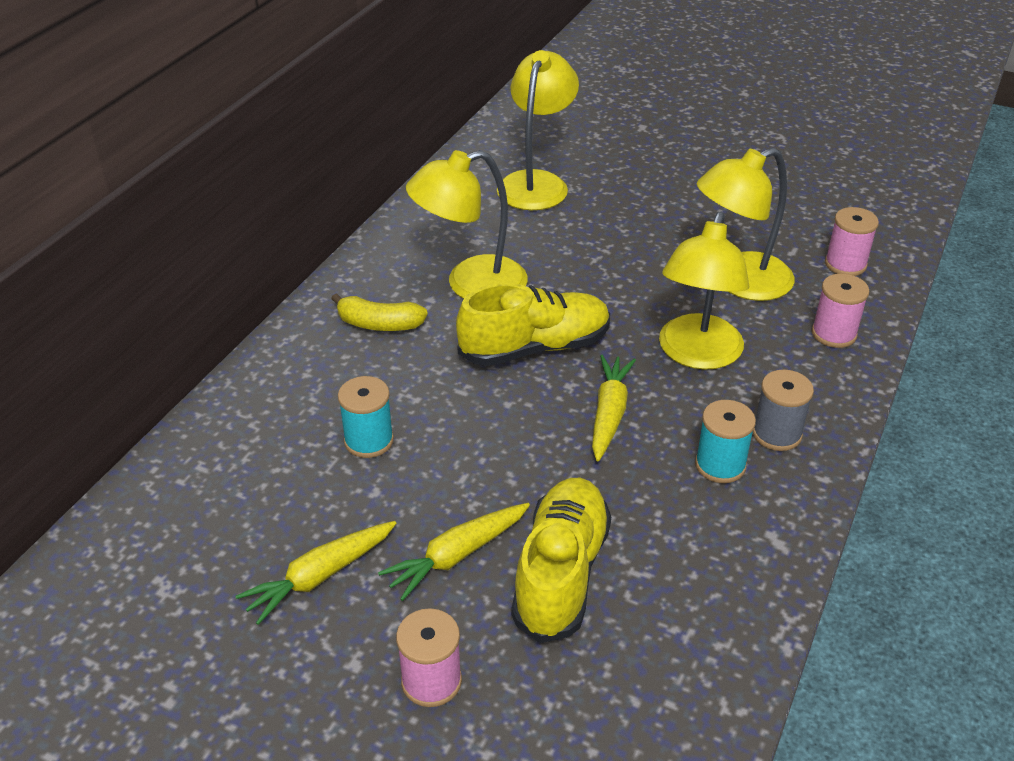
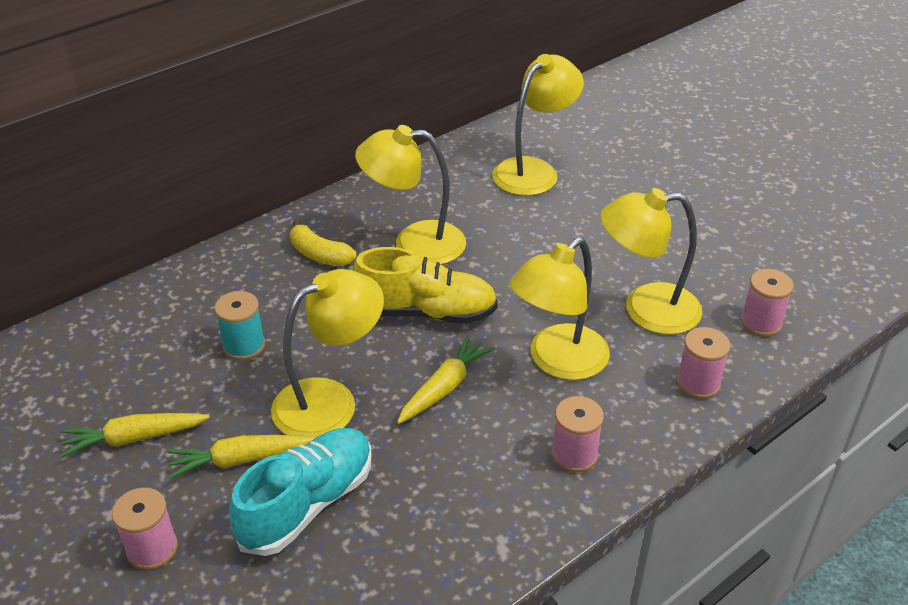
camera: 25 degrees right, 0 degrees up
yellow shoe [511,478,611,643] -> turquoise shoe [229,428,371,556]
turquoise spool [695,400,756,483] -> none
grey spool [753,370,814,451] -> pink spool [551,396,604,473]
none -> yellow lamp [271,269,384,437]

